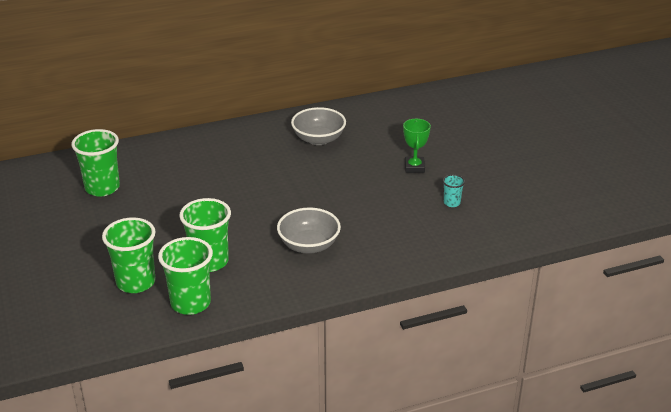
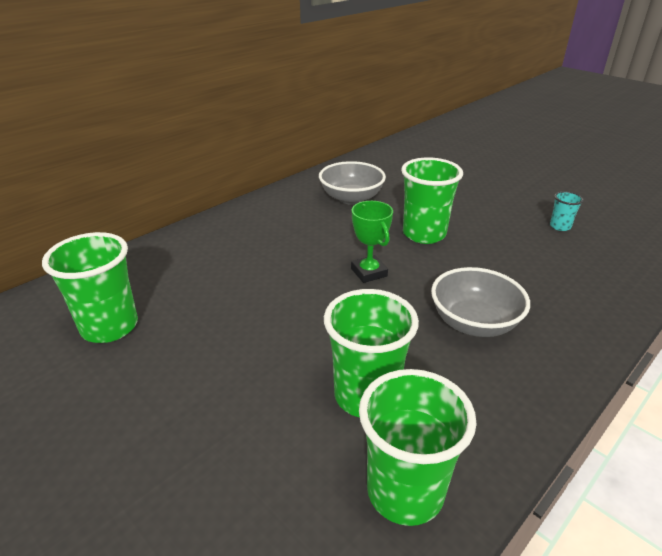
camera: 25 degrees left, 0 degrees up
green cup [102,217,156,293] -> green cup moved to [401,157,463,244]
green trophy [403,119,431,173] -> green trophy moved to [351,201,393,283]

